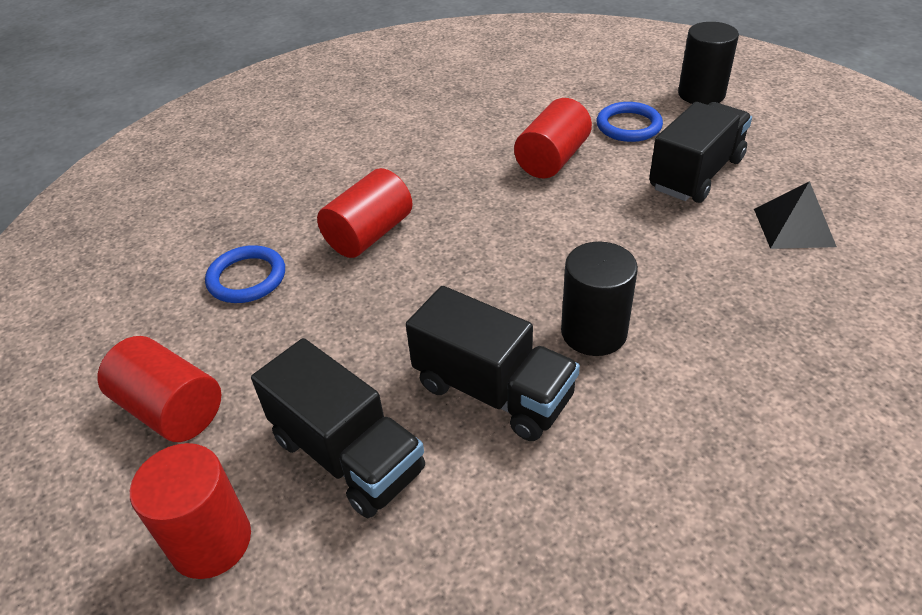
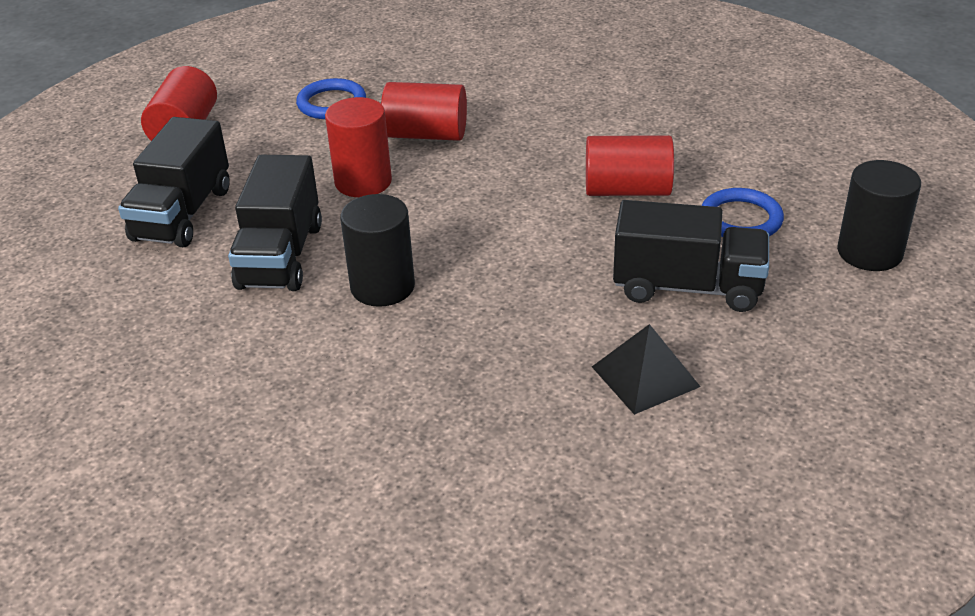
camera: 60 degrees right, 5 degrees down
red cylinder [130,443,251,579] -> red cylinder moved to [325,97,392,197]

